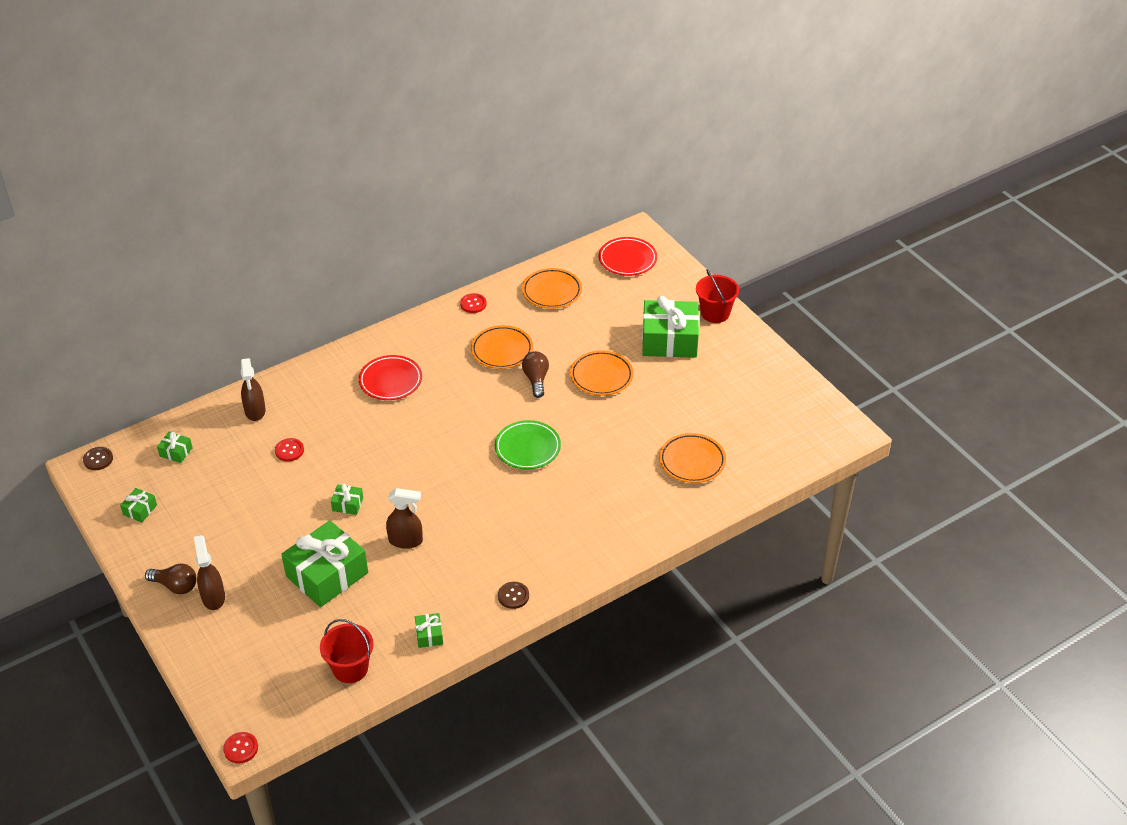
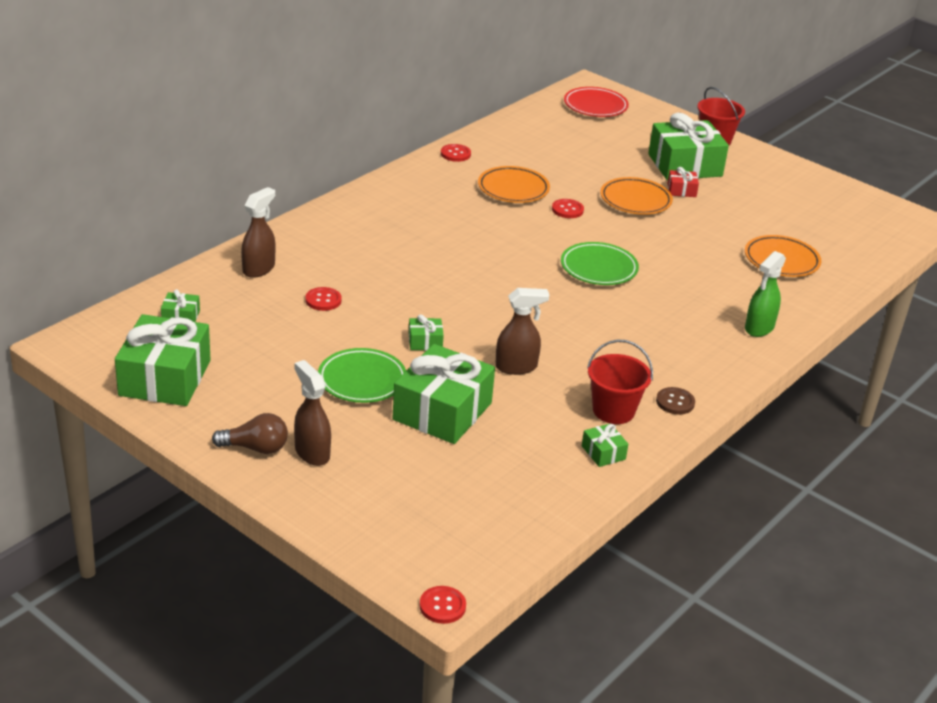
camera: 20 degrees left, 10 degrees down
brown button [83,447,113,470] -> none
green gift [120,488,157,523] -> green gift [115,314,211,406], size x2.31
brown spray bottle [240,358,266,421] -> brown spray bottle turned 120 degrees counterclockwise [241,187,275,278]
red bucket [320,619,374,683] -> red bucket moved to [587,340,653,424]
red plate [359,355,422,400] -> none
orange plate [522,268,582,309] -> none
brown light bulb [522,351,549,398] -> red button [552,199,584,218]
none -> green plate [318,348,406,403]
none -> red gift [667,167,699,197]
none -> green spray bottle [745,251,786,337]

